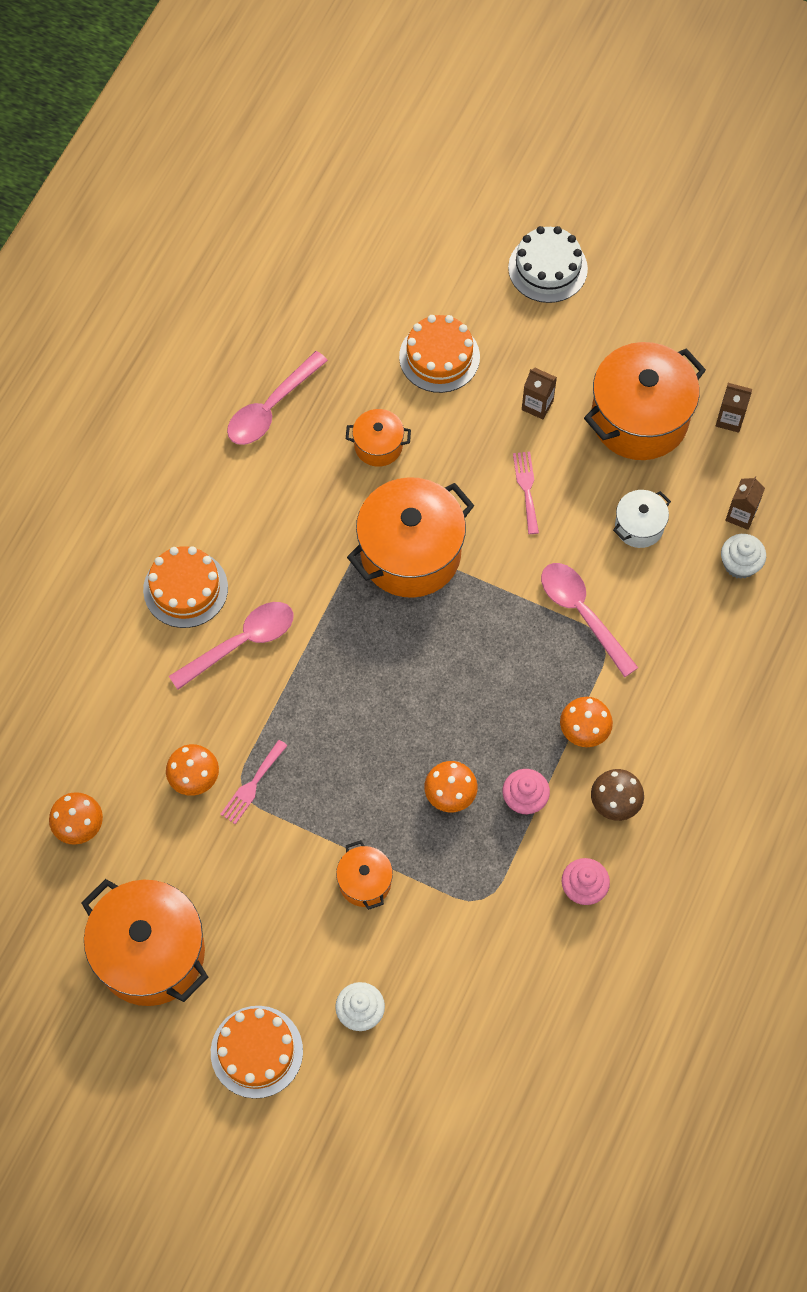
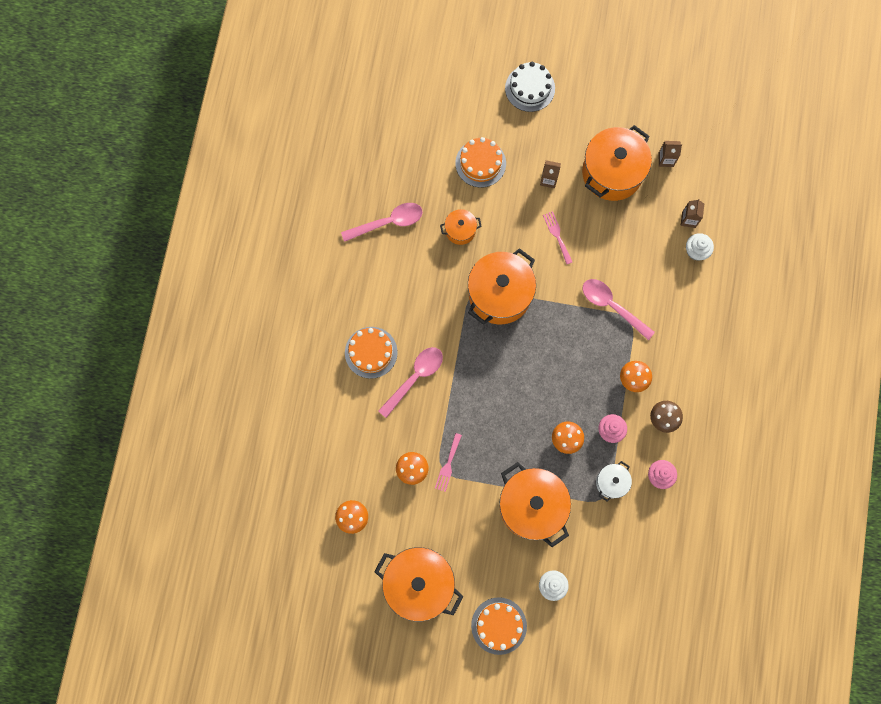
camera: 15 degrees left, 10 degrees up
pink spoon [227,351,328,445] -> pink spoon turned 135 degrees counterclockwise [341,203,423,242]
orange pot [336,840,393,910] -> orange pot [499,462,571,547], size x2.04
white pot [613,490,671,548] -> white pot moved to [596,461,632,502]

